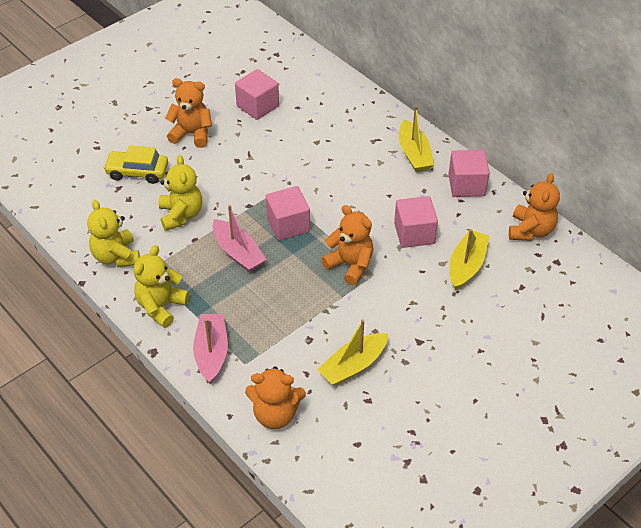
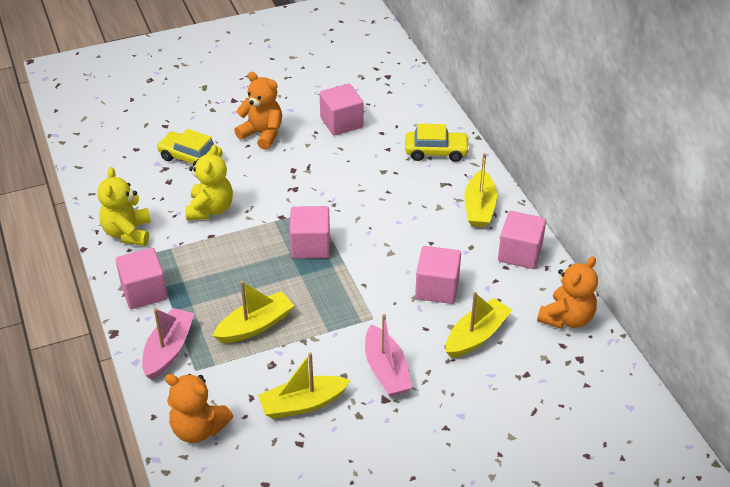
camera: 20 degrees right, 5 degrees down
yellow teddy bear [134,245,189,328] -> pink cube [116,248,168,309]
pink boat [213,205,267,272] -> pink boat moved to [365,314,412,396]
orange teddy bear [321,205,373,286] -> none
none -> yellow boat [213,281,294,343]
none -> yellow car [405,124,470,162]

